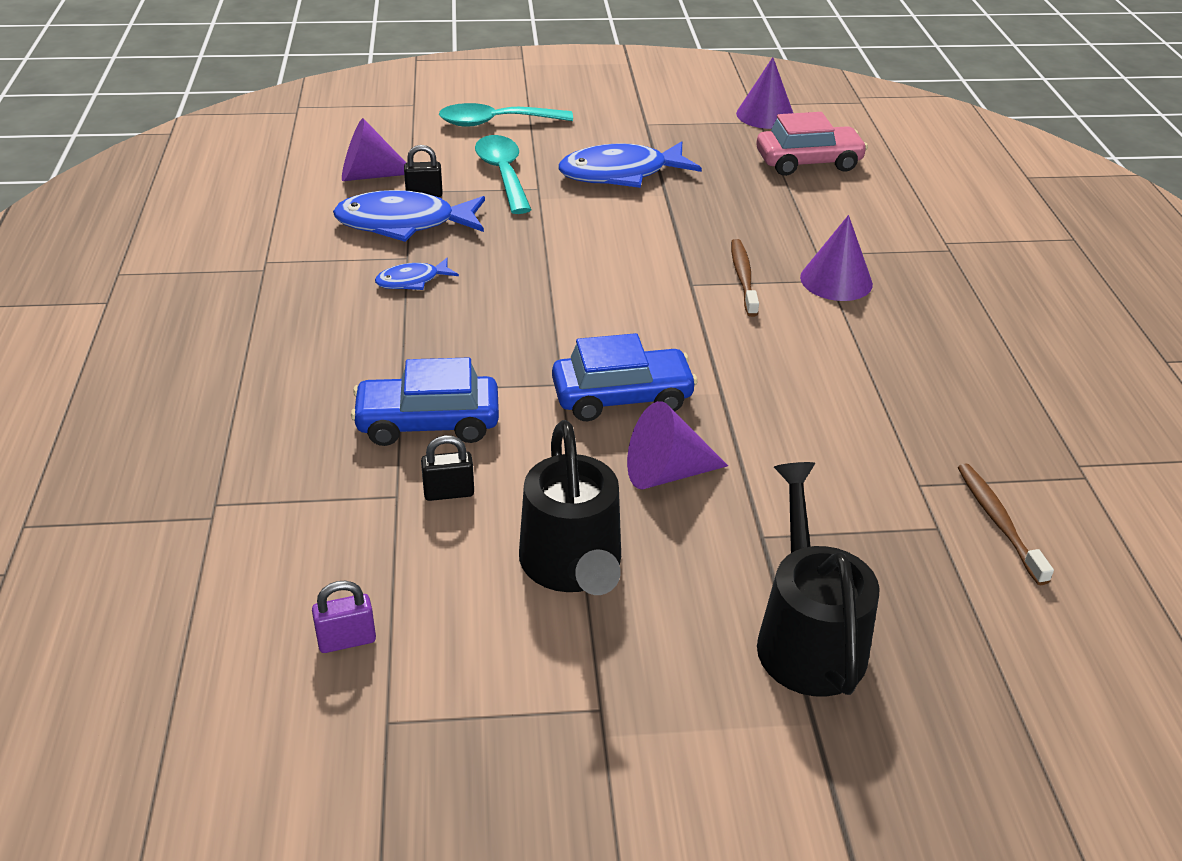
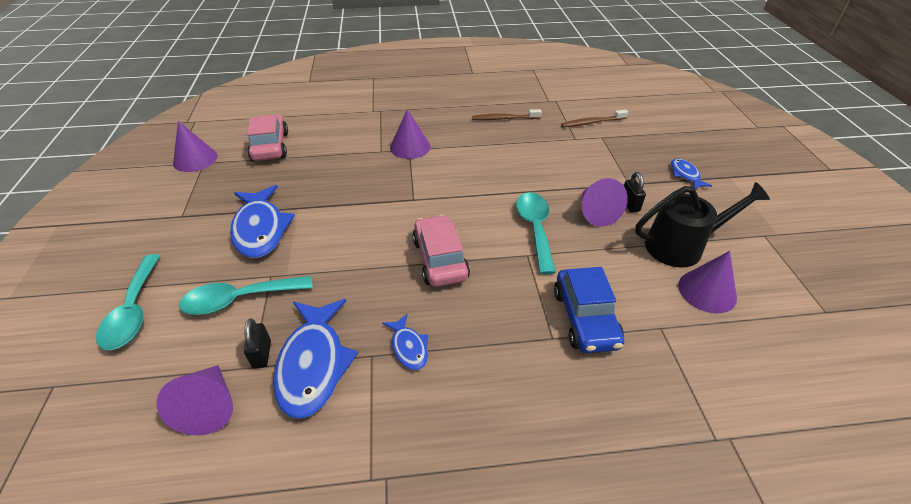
camera: 90 degrees left, 5 degrees up
purple padlock [312,581,376,653] -> none
black padlock [421,435,474,501] -> black padlock moved to [624,172,646,213]
blue car [552,333,698,421] -> turquoise spoon [516,192,556,275]
brown toothbrush [731,239,759,317] -> brown toothbrush moved to [472,109,542,120]
black watering can [757,462,880,697] -> blue fish [671,159,712,189]
none -> pink car [412,215,470,287]
none -> purple cone [678,251,737,313]

